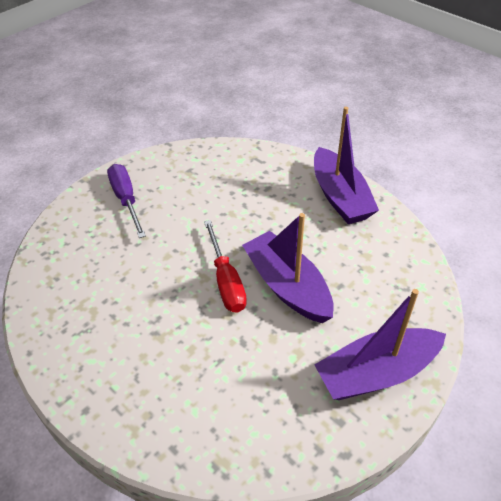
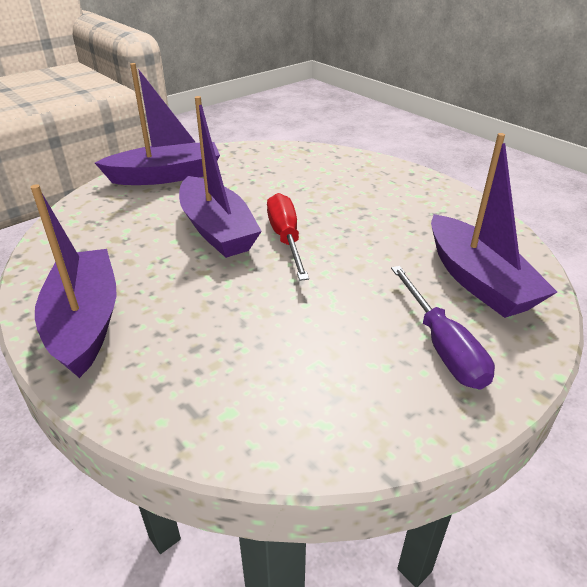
camera: 175 degrees left, 10 degrees down
none -> purple boat [431,133,557,318]

